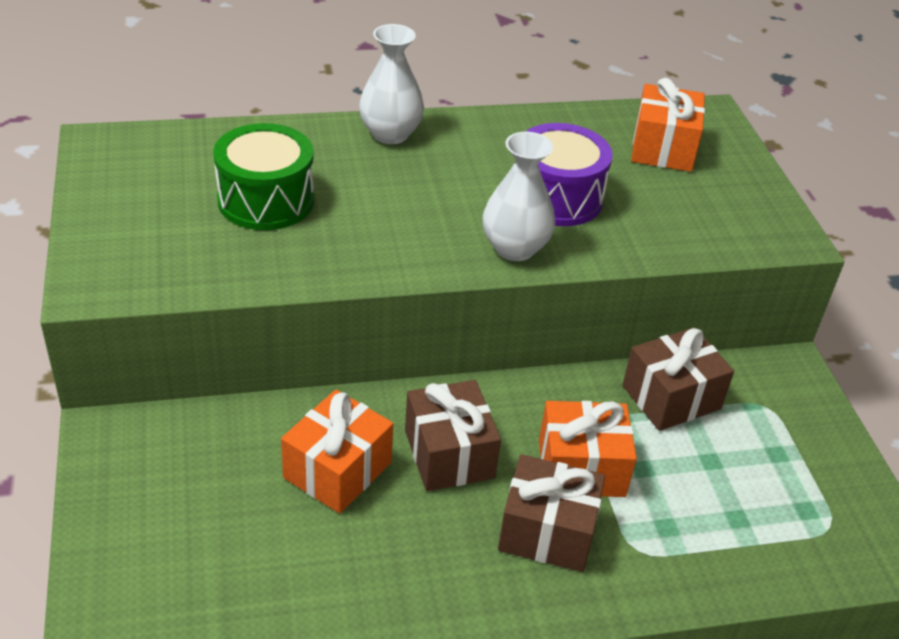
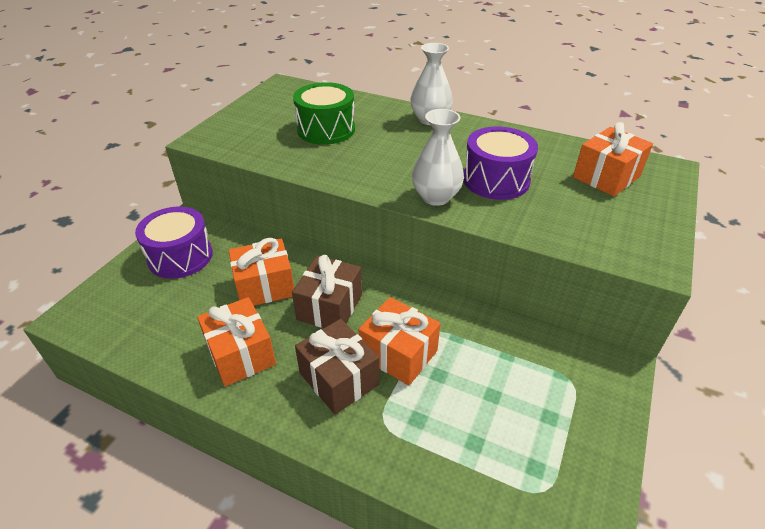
camera: 40 degrees right, 0 degrees up
brown gift [622,327,734,431] -> none
none -> purple drum [135,207,213,279]
none -> orange gift [197,297,276,386]

